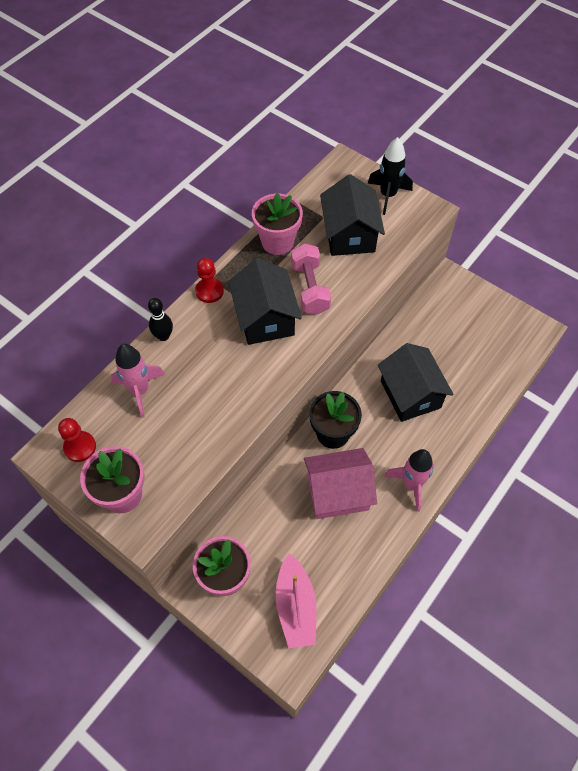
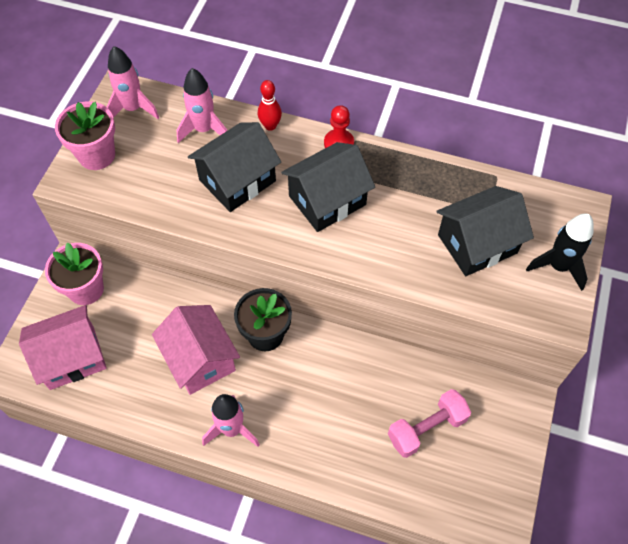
camera: 70 degrees right, 0 degrees up
red pawn [58,418,96,462] -> pink rocket [107,46,159,119]
black bowling pin [148,298,173,341] -> red bowling pin [258,80,282,131]
pink flower pot [252,193,303,255] -> none
pink boat [276,553,316,648] -> pink house [19,305,107,390]
pink dumbbell [291,243,331,315] -> pink dumbbell moved to [388,389,471,458]
black house [378,343,454,422] -> black house moved to [188,122,281,212]

